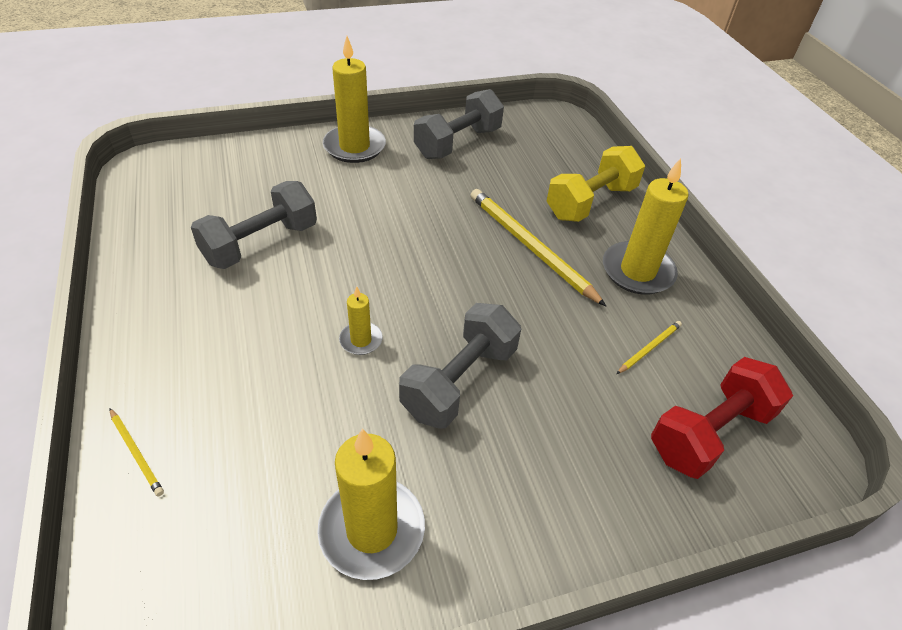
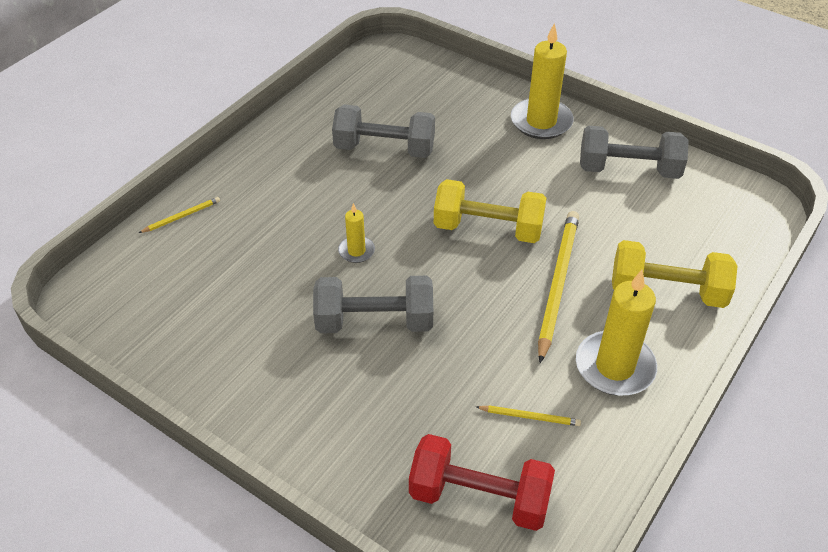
camera: 55 degrees right, 0 degrees up
yellow pencil [109,408,164,496] -> yellow pencil turned 135 degrees counterclockwise [139,197,220,233]
yellow candle [317,429,425,580] -> none
none -> yellow dumbbell [434,179,547,243]

